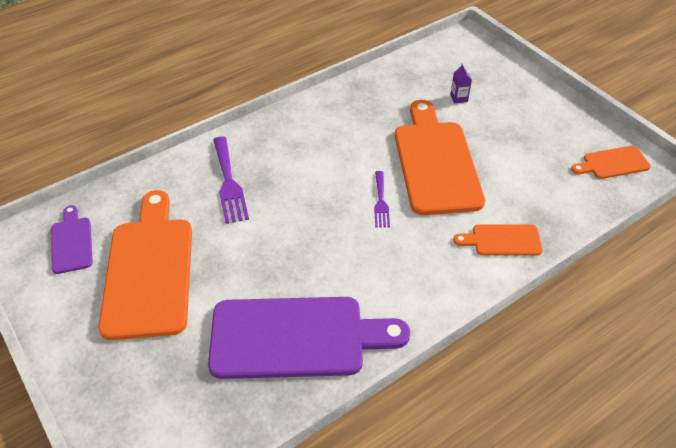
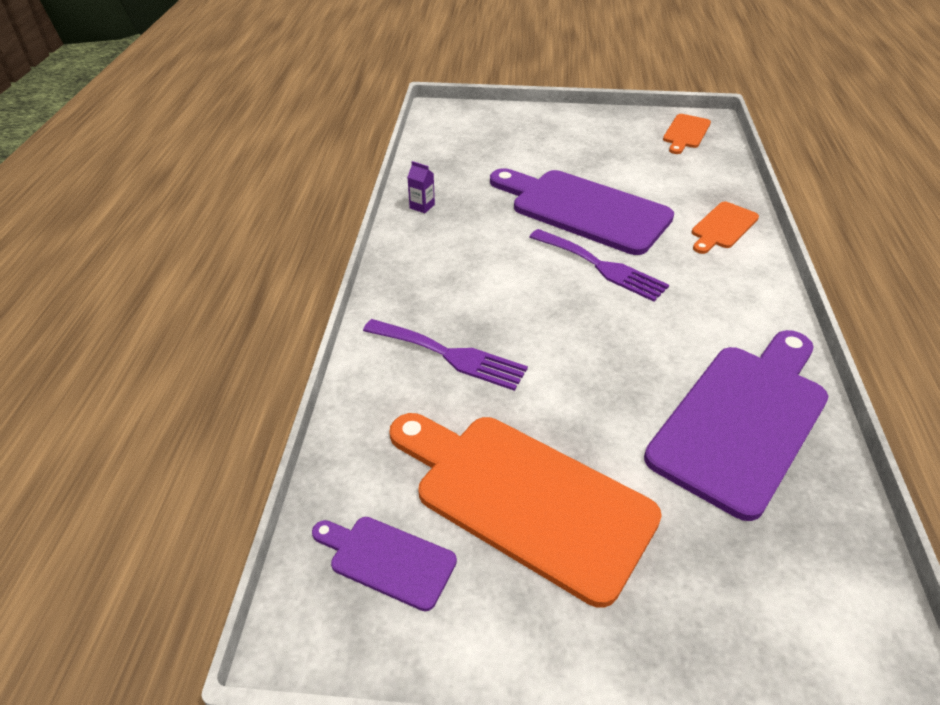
camera: 50 degrees left, 5 degrees down
purple fork [374,171,390,227] -> purple fork [530,229,669,302], size x1.63
orange cutting board [395,100,485,215] -> purple cutting board [490,168,674,255]
purple carton [450,64,472,103] -> purple carton moved to [408,161,435,213]

